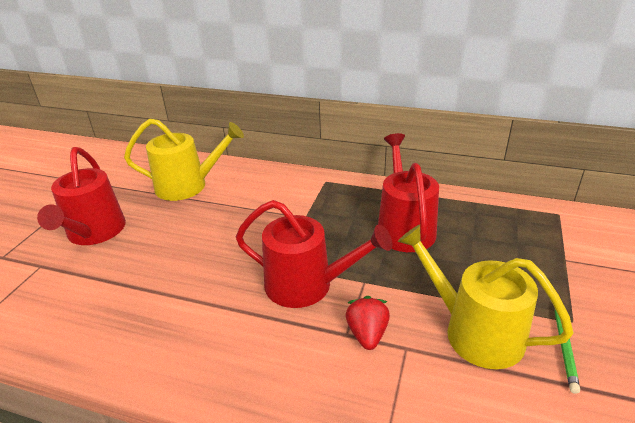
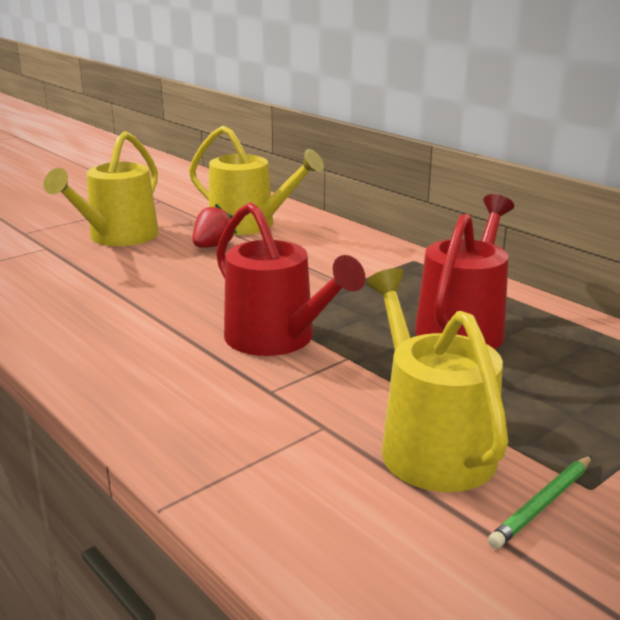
camera: 30 degrees right, 10 degrees down
red watering can [37,147,126,245] -> yellow watering can [43,131,159,246]
red strawberry [345,296,390,350] -> red strawberry moved to [192,204,237,248]

